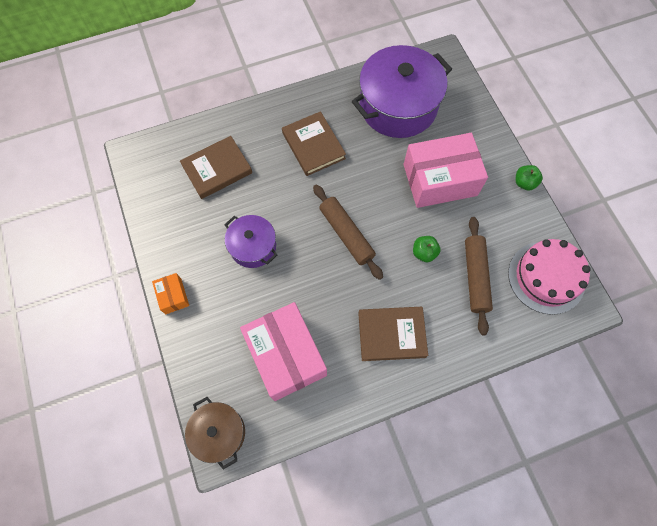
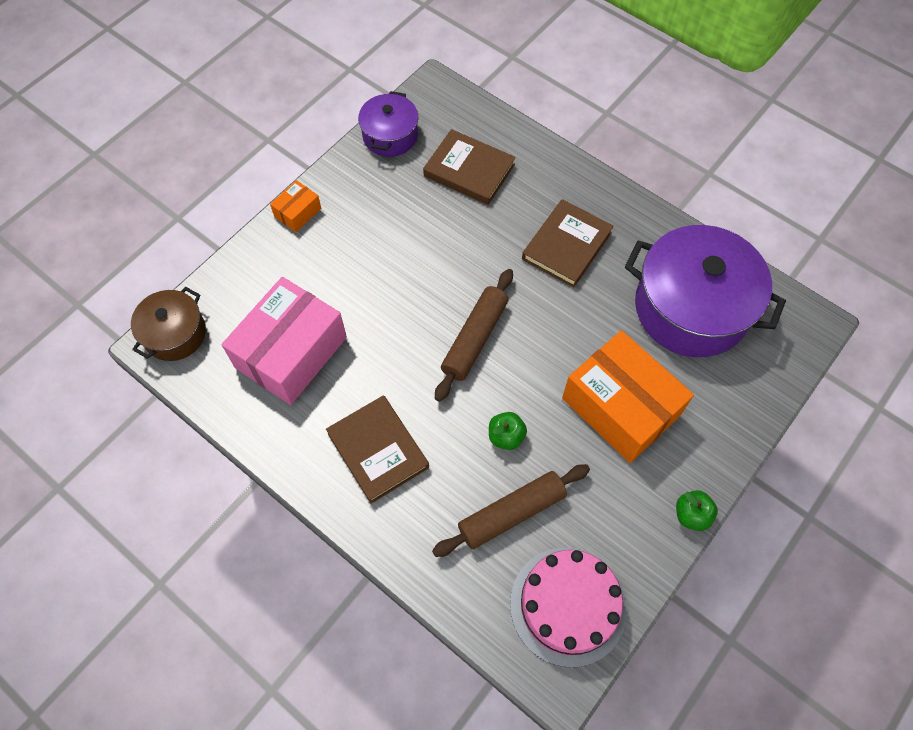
camera: 60 degrees right, 5 degrees down
purple pot [224,215,277,268] -> purple pot moved to [358,91,419,157]
pink box [403,133,488,208] -> orange box [562,330,694,463]

